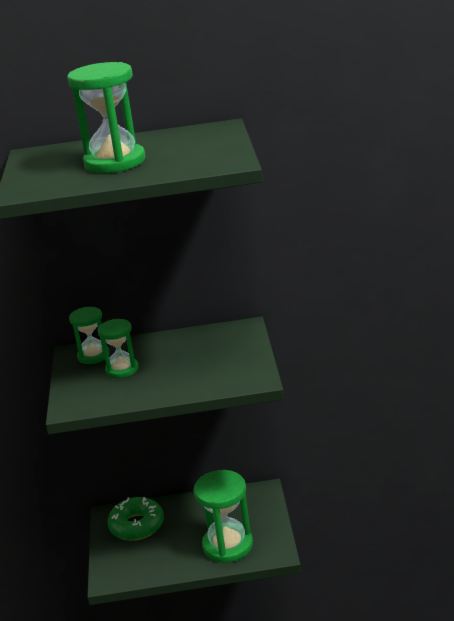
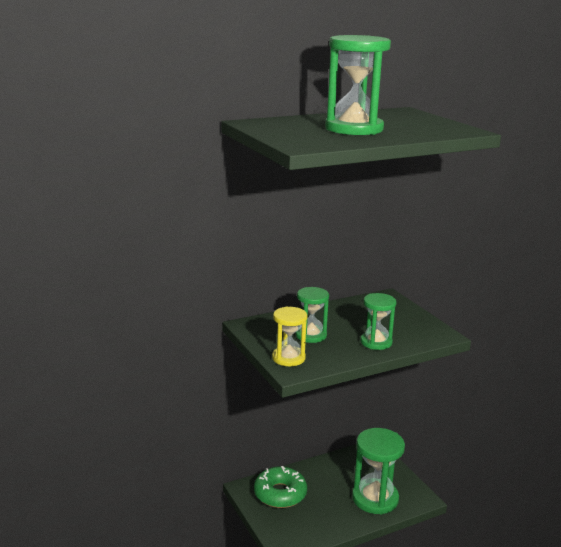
camera: 25 degrees left, 5 degrees down
green hourglass [69,307,109,364] -> green hourglass moved to [361,293,396,350]
none -> yellow hourglass [272,306,307,366]

